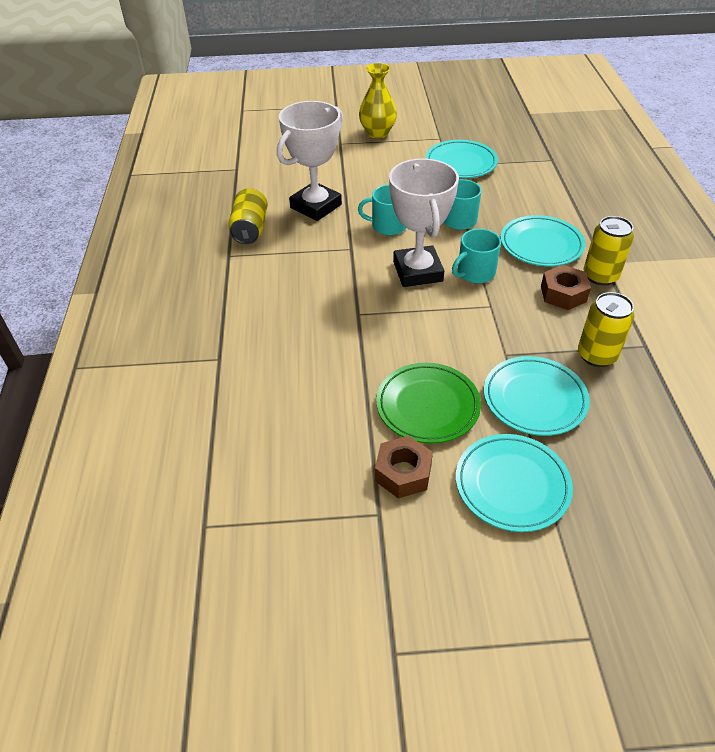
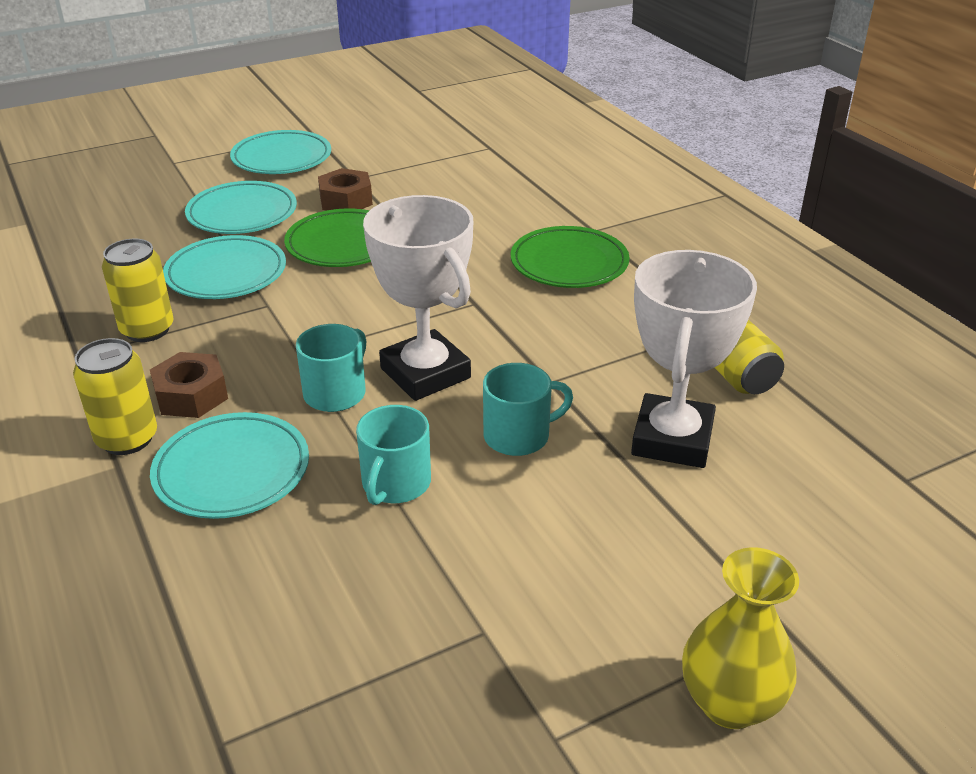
camera: 155 degrees right, 10 degrees down
turquoise plate [426,140,498,178] -> turquoise plate moved to [230,130,331,174]
none -> green plate [511,226,629,288]

